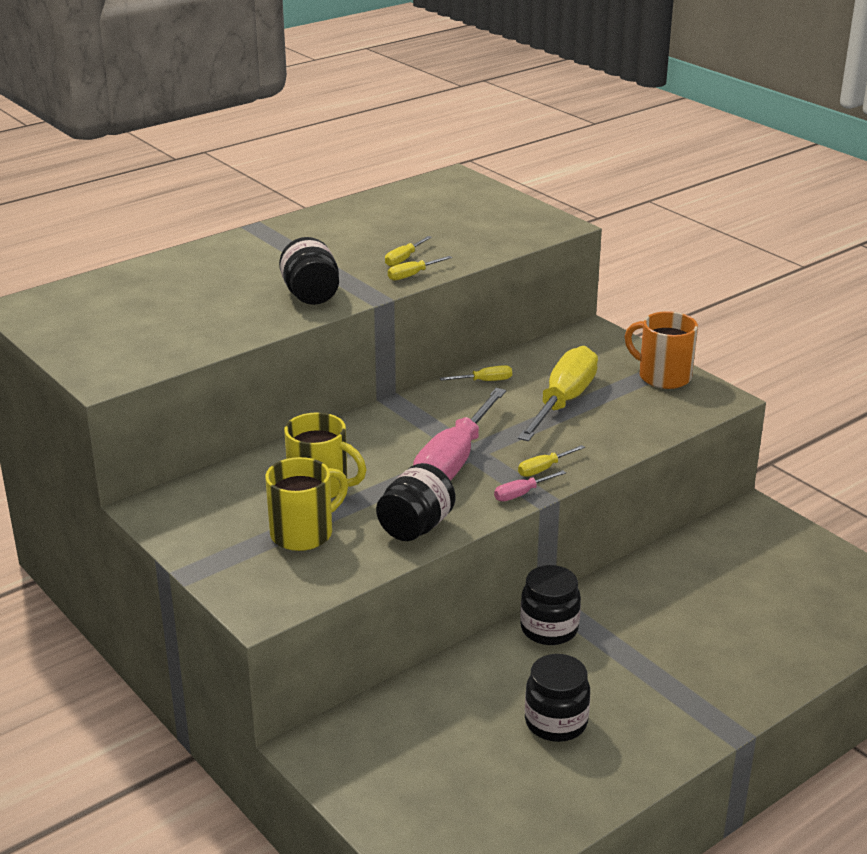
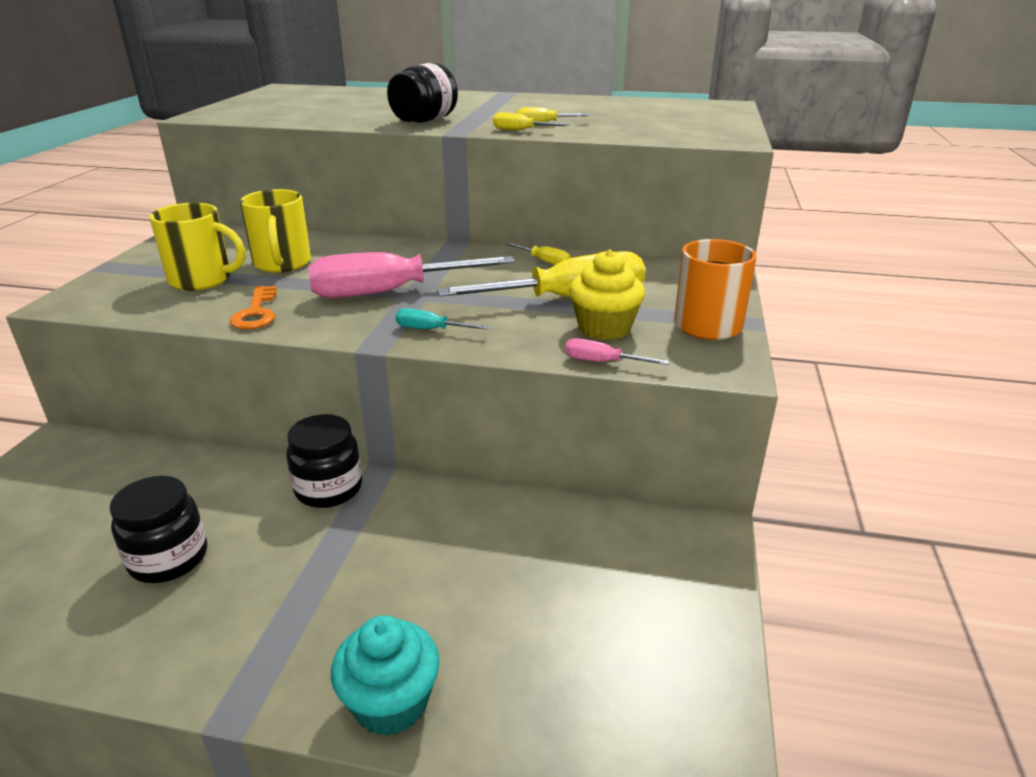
camera: 50 degrees right, 0 degrees up
black jar [376,463,456,541] -> orange key [229,286,277,330]
pink screwdriver [494,470,566,501] -> pink screwdriver moved to [565,338,669,365]
yellow screwdriver [518,445,585,477] -> turquoise screwdriver [395,308,489,330]
none -> turquoise cupcake [331,615,440,736]
none -> yellow cupcake [569,249,645,340]

